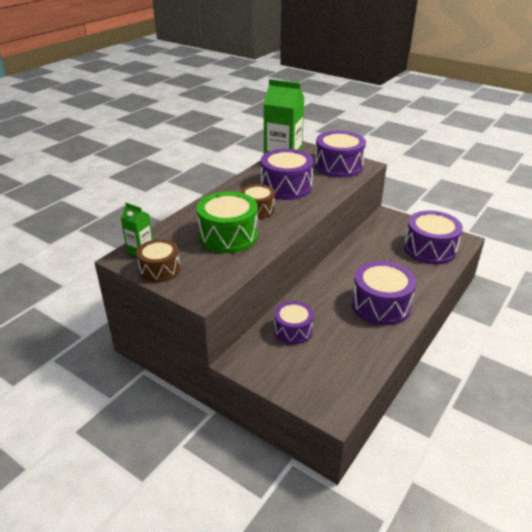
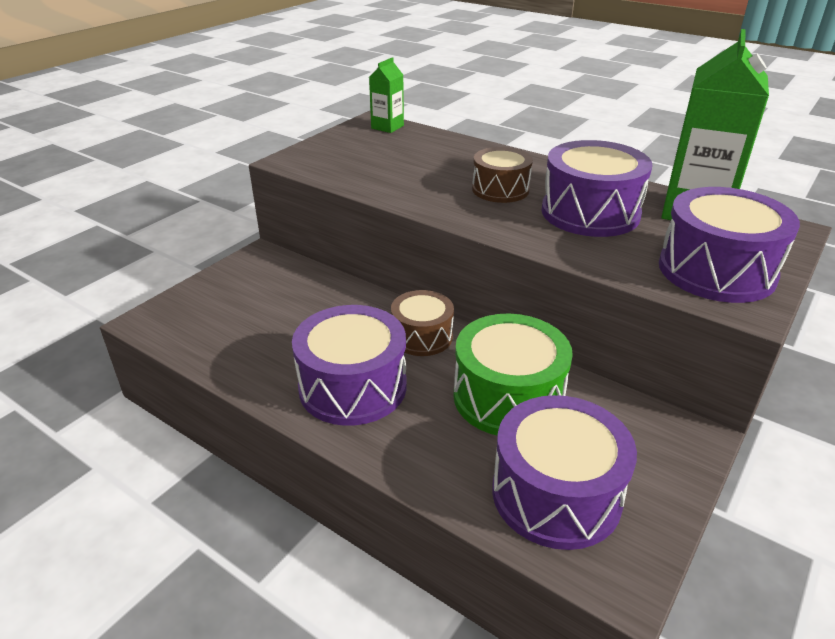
camera: 90 degrees right, 0 degrees up
brown drum [136,239,180,282] -> brown drum moved to [391,290,454,356]
green drum [197,191,258,253] -> green drum moved to [453,314,573,435]
purple drum [274,301,314,344] -> none

